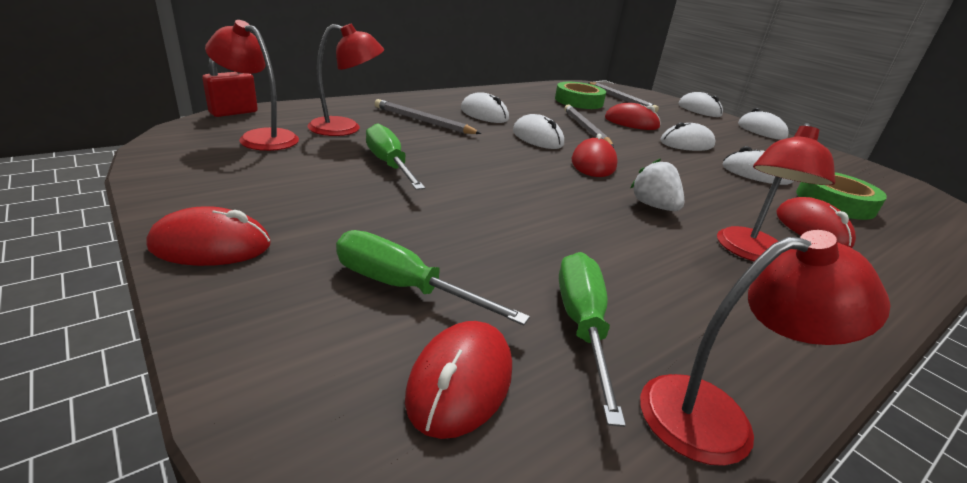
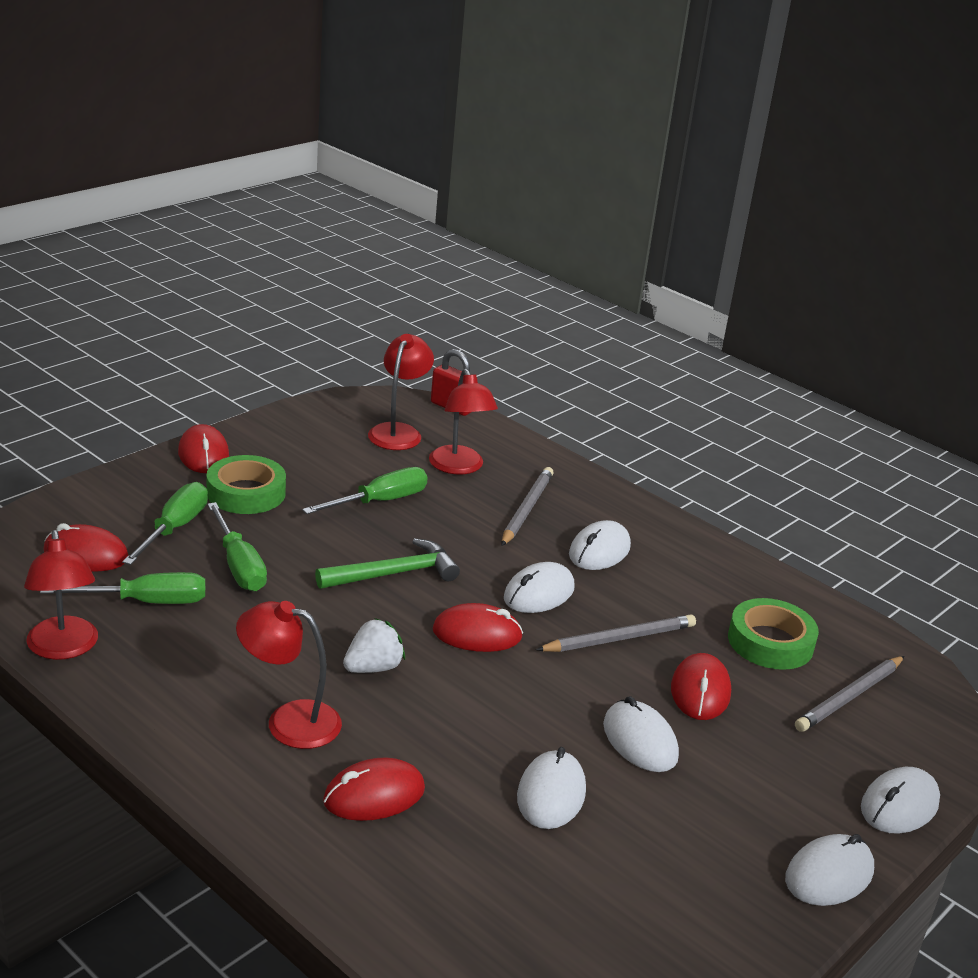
camera: 80 degrees right, 0 degrees up
green tape [796,172,887,220] -> green tape moved to [207,455,286,514]
none -> green screwdriver [207,502,267,592]
none -> green hammer [315,538,460,589]

